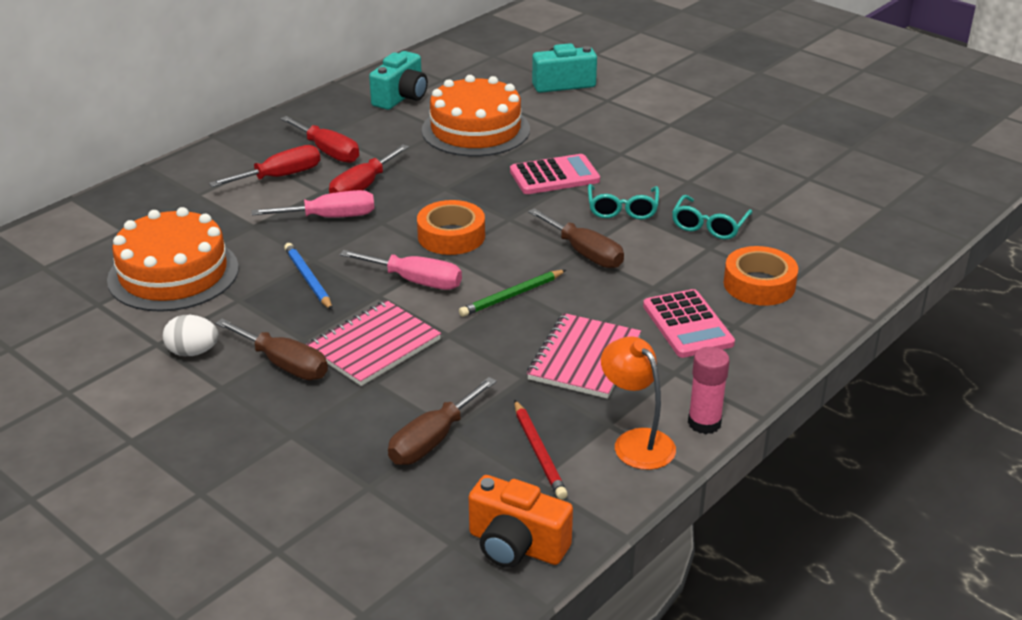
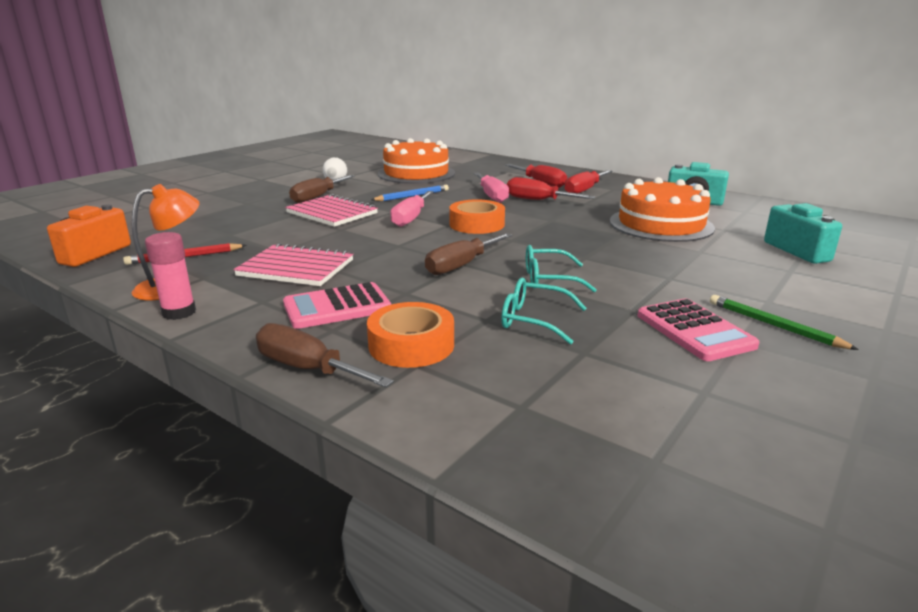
camera: 85 degrees right, 10 degrees down
brown screwdriver [388,377,497,465] -> brown screwdriver moved to [256,323,394,388]
green pencil [459,270,566,317] -> green pencil moved to [710,295,859,350]
pink calculator [510,154,600,194] -> pink calculator moved to [638,298,760,361]

